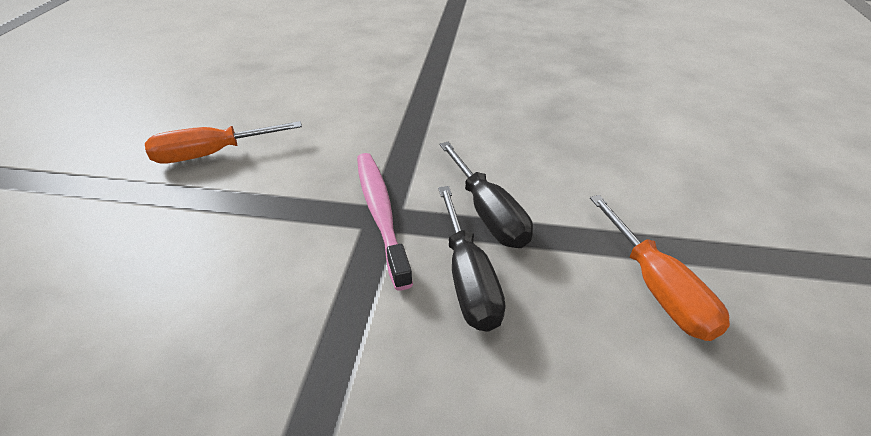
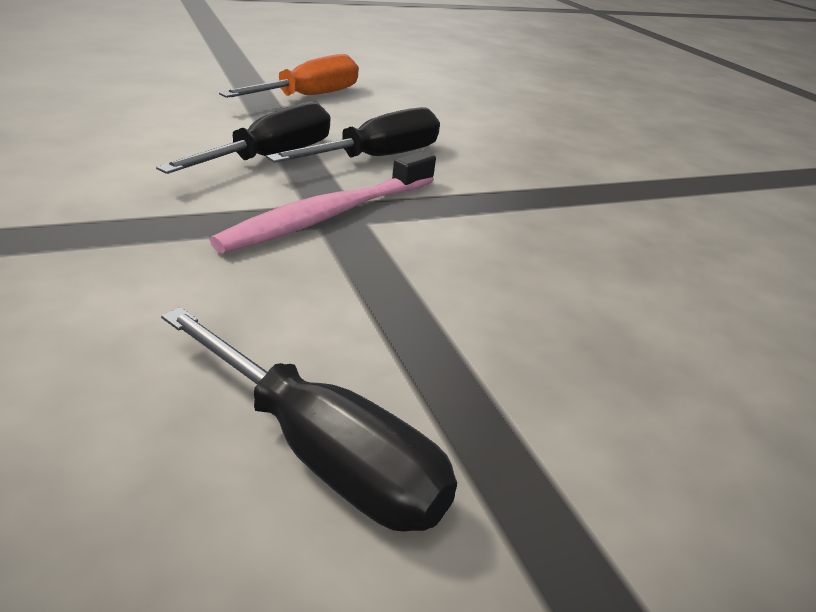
camera: 125 degrees left, 10 degrees down
orange screwdriver [145,121,302,164] -> black screwdriver [161,307,457,532]

